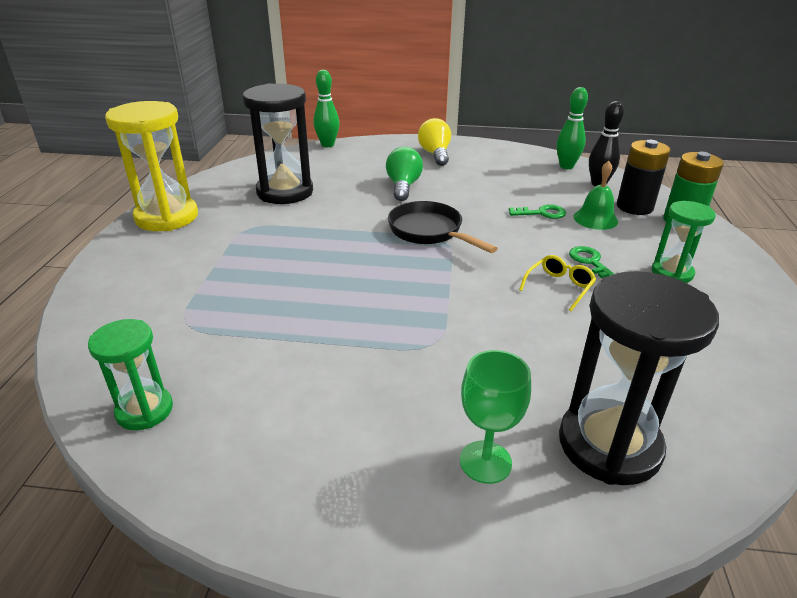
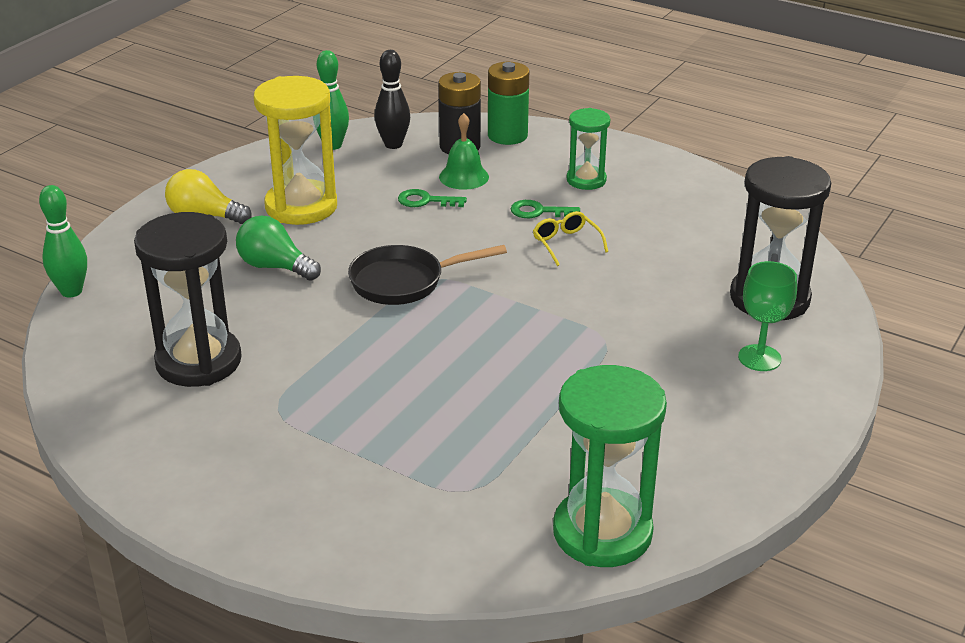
camera: 65 degrees left, 0 degrees up
green hourglass [88,319,173,430] -> green hourglass [553,365,667,567], size x1.75
yellow hourglass [105,101,198,231] -> yellow hourglass moved to [254,76,337,225]
green key [509,204,566,219] -> green key turned 105 degrees counterclockwise [398,189,467,207]

